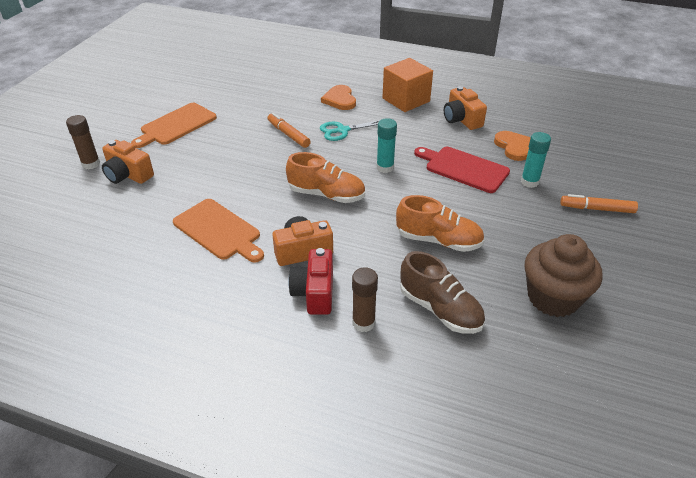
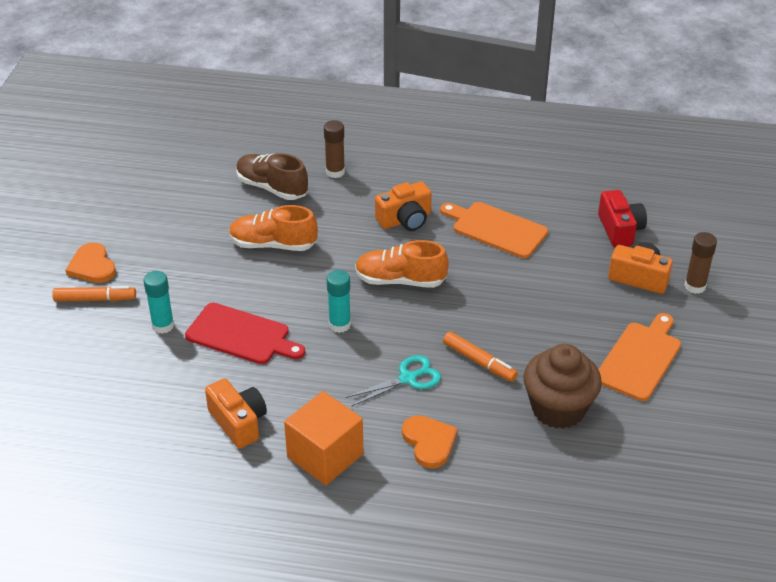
camera: 170 degrees right, 0 degrees up
red camera [288,248,333,315] -> red camera moved to [598,190,647,248]
orange heart [494,131,531,161] -> orange heart moved to [65,243,116,283]
brown cupcake [525,234,603,317] -> brown cupcake moved to [524,344,602,429]

